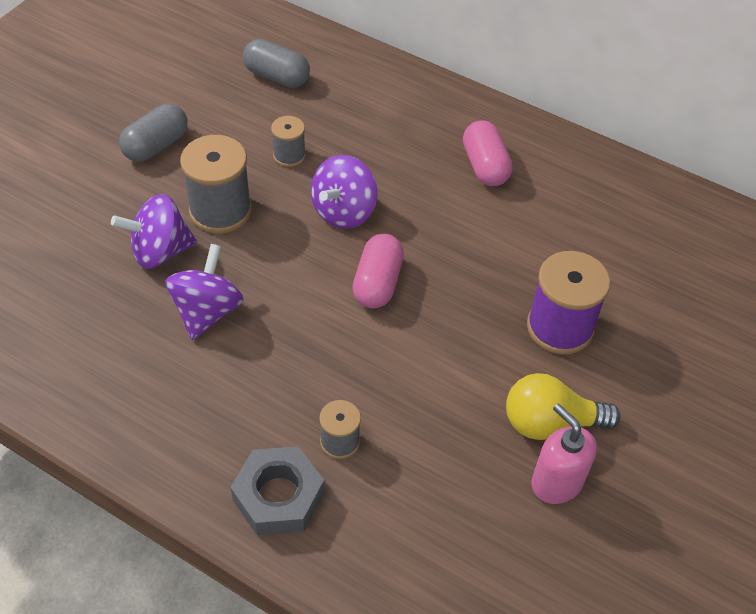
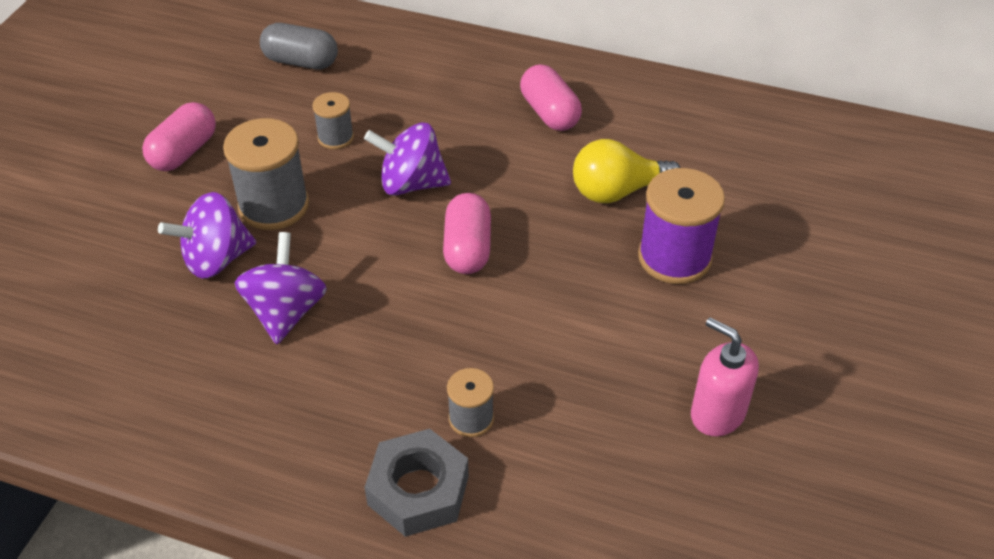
camera: 10 degrees left, 5 degrees down
grey capsule [119,103,188,162] -> pink capsule [142,102,216,171]
purple spinning top [311,155,377,229] -> purple spinning top turned 75 degrees clockwise [364,122,451,196]
yellow light bulb [506,373,621,440] -> yellow light bulb moved to [573,139,680,203]

